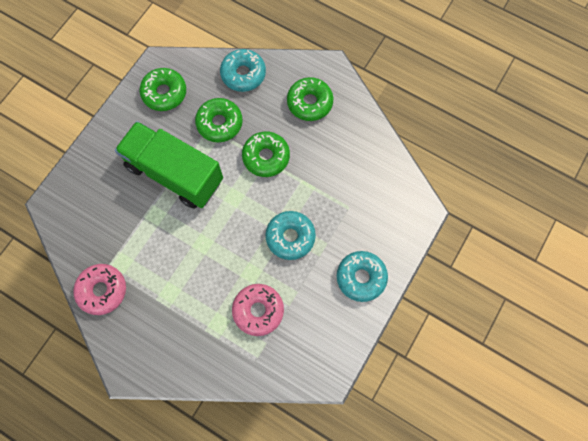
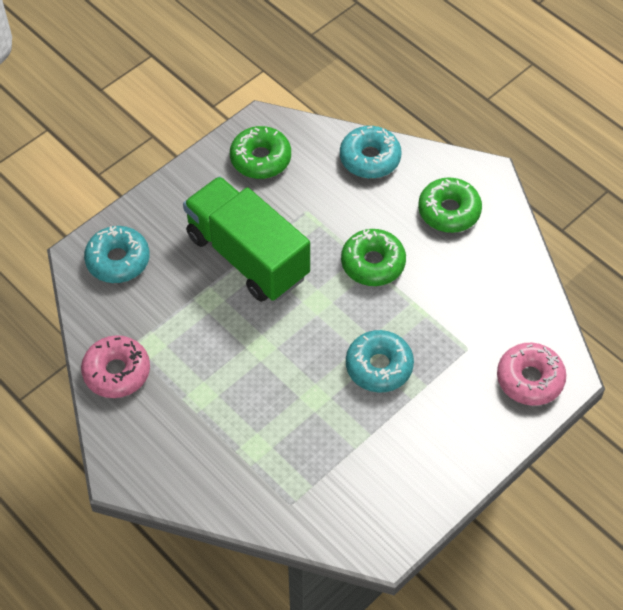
camera: 15 degrees right, 15 degrees down
green donut [195,98,243,142] -> none
pink donut [232,284,284,336] -> pink donut moved to [497,343,566,406]
turquoise donut [337,251,388,302] -> turquoise donut moved to [84,226,150,283]

